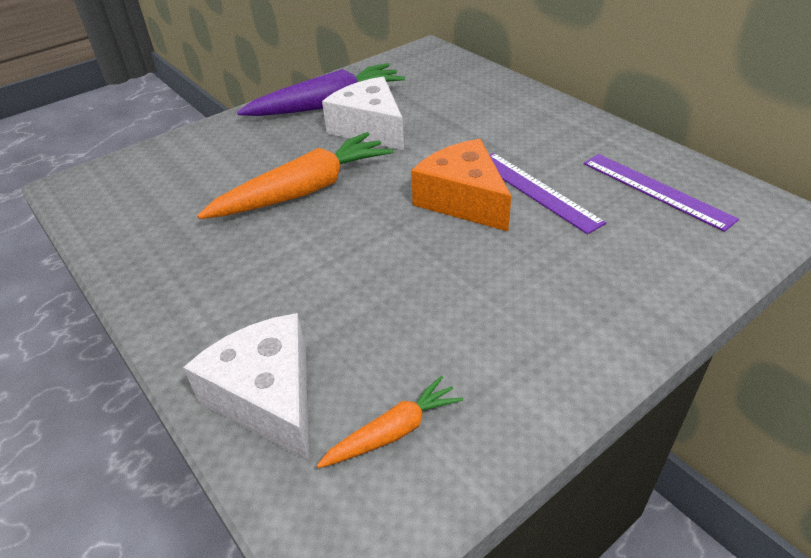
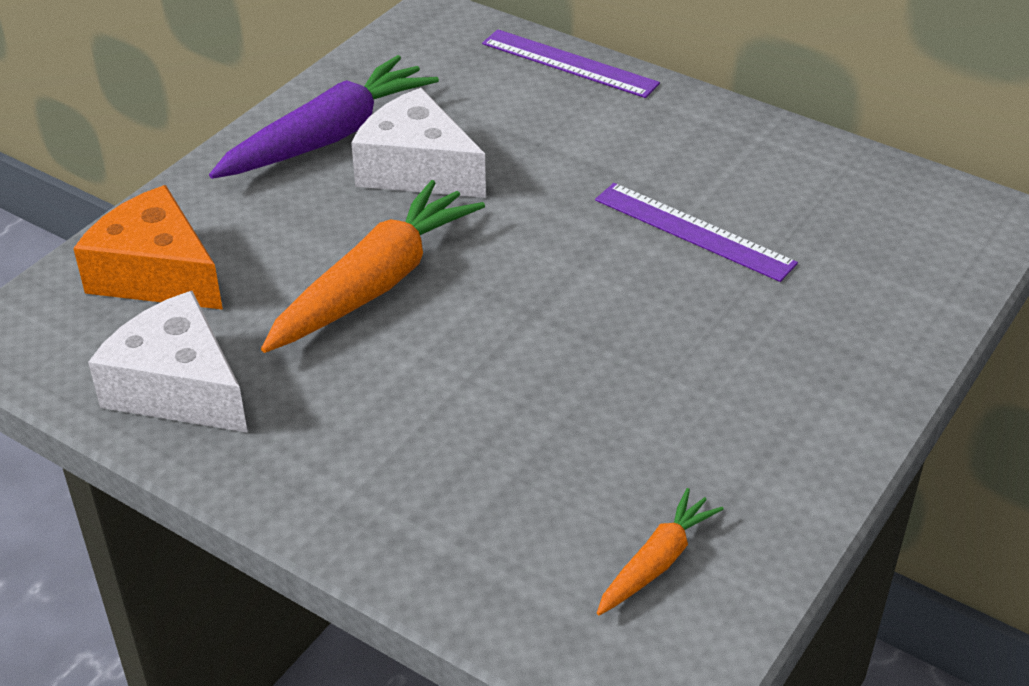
camera: 20 degrees left, 0 degrees up
white cheese [183,313,309,462] -> white cheese moved to [88,291,248,433]
orange cheese [411,139,511,231] -> orange cheese moved to [73,185,223,310]
purple ruler [584,154,739,232] -> purple ruler moved to [482,29,660,98]

